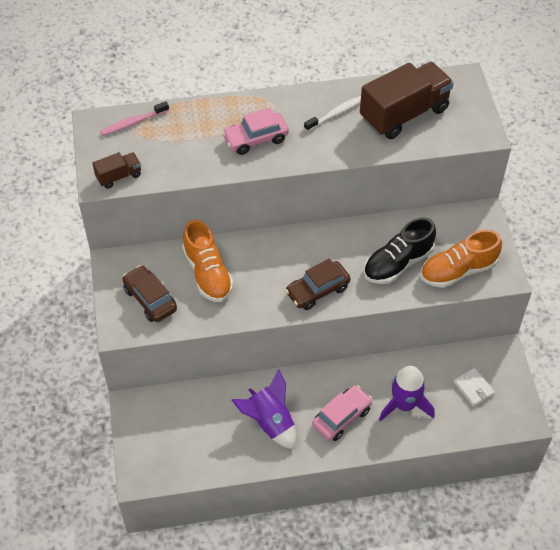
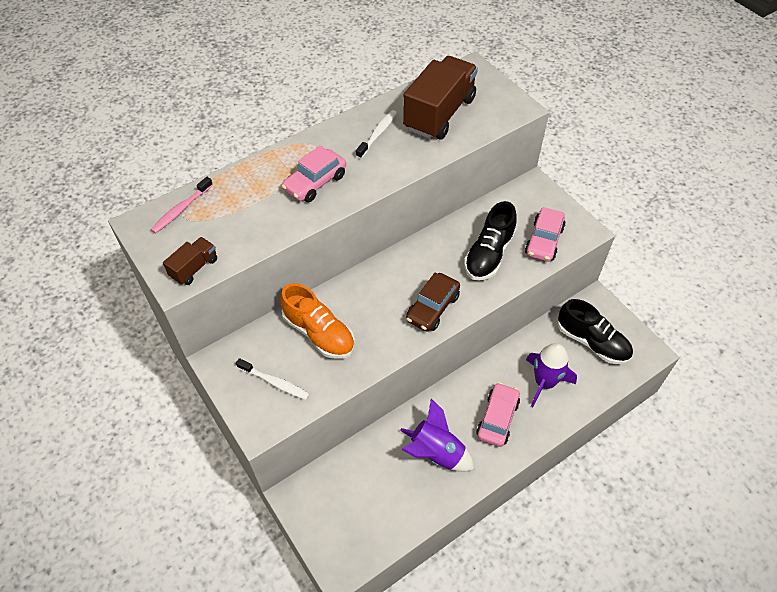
camera: 25 degrees left, 0 degrees up
brown car [122,265,177,322] -> white toothbrush [236,358,310,400]
orange shoe [420,230,502,288] -> pink car [525,207,566,262]
white wallet [453,368,495,407] -> black shoe [558,299,633,364]

